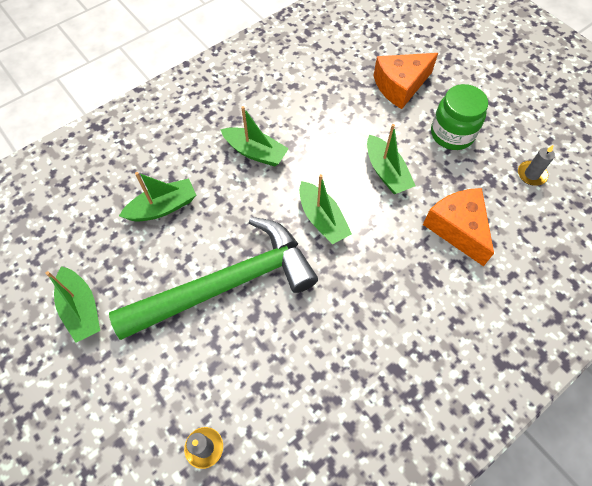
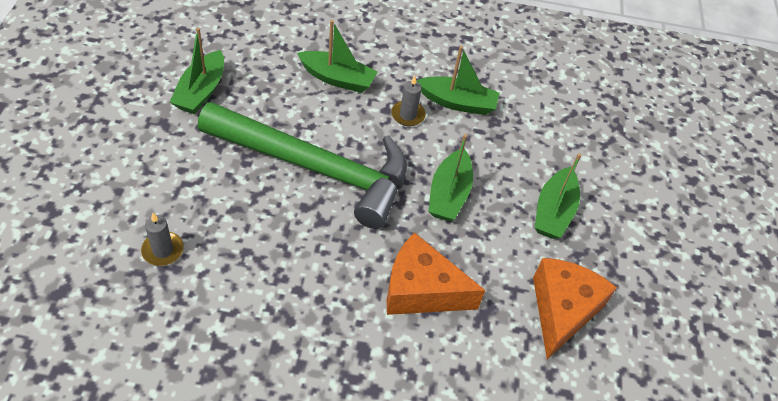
camera: 40 degrees right, 10 degrees down
green boat [220,106,289,167] -> green boat turned 60 degrees counterclockwise [417,46,500,115]
orange cheese [373,53,438,109] -> orange cheese moved to [387,233,486,315]
green jar [431,84,488,150] -> none
grey candle [518,145,555,186] -> grey candle moved to [391,76,426,126]

